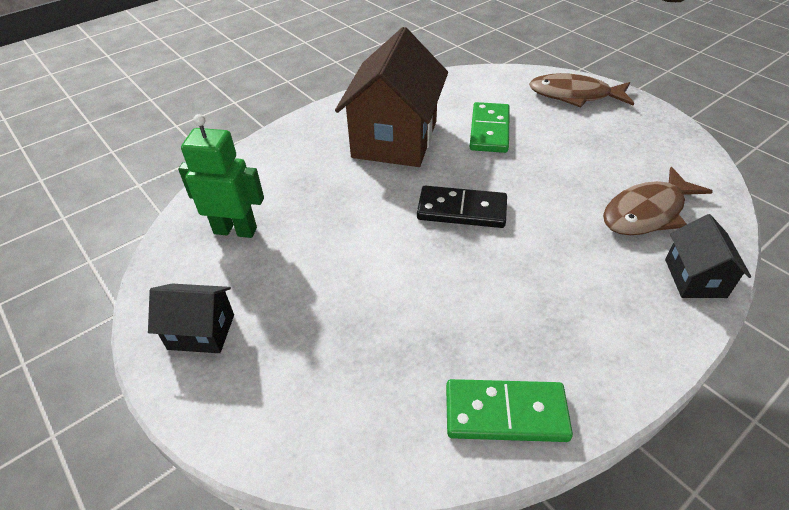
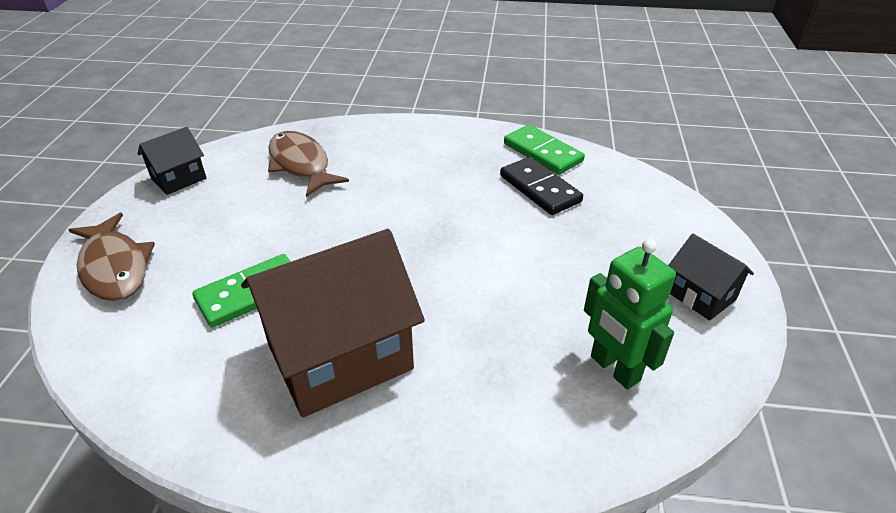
camera: 135 degrees left, 5 degrees down
black domino [417,186,507,228] -> black domino moved to [500,157,583,215]
brown fish [603,167,713,235] -> brown fish turned 135 degrees counterclockwise [268,131,349,197]
black house [665,214,751,298] -> black house moved to [138,127,206,195]

